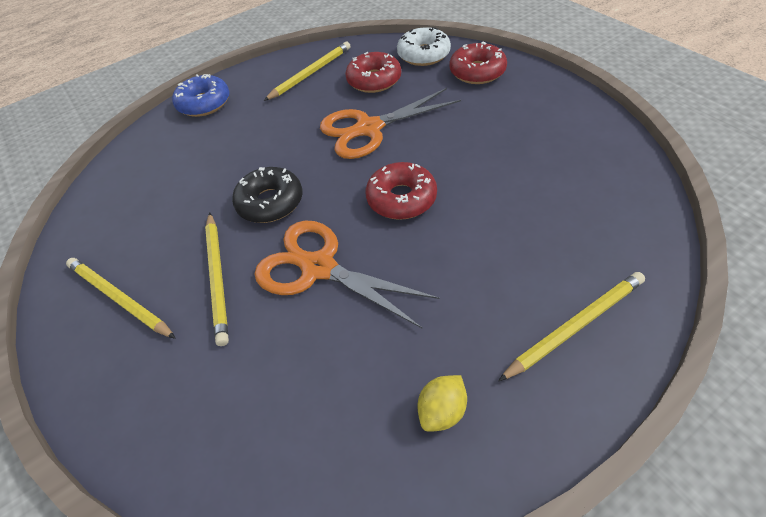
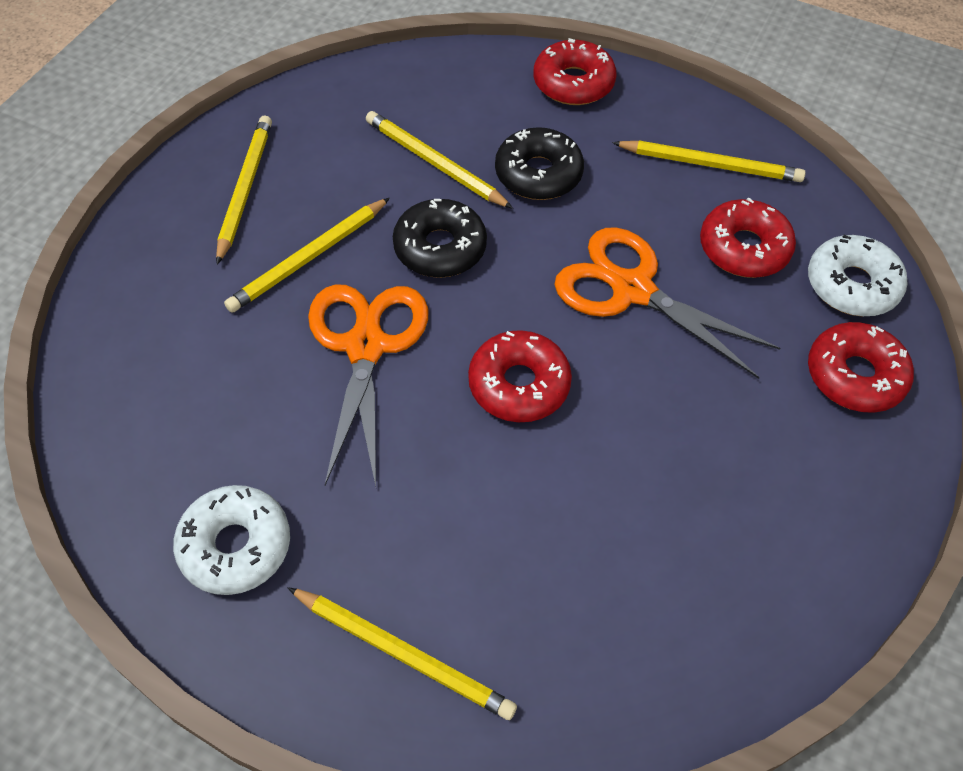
camera: 55 degrees right, 5 degrees up
blue donut [172,74,230,117] -> red donut [533,38,617,105]
yellow lemon [418,375,467,432] -> white donut [173,485,290,595]
none -> yellow pencil [366,111,513,209]
none -> black donut [495,127,584,200]

